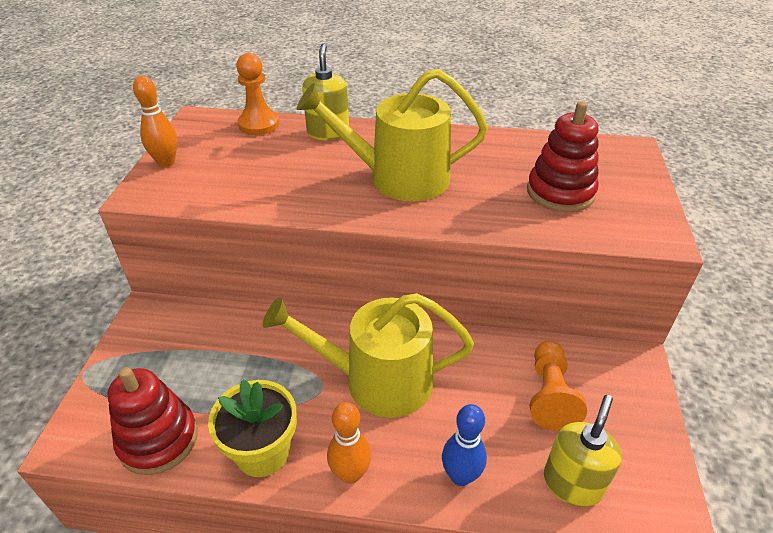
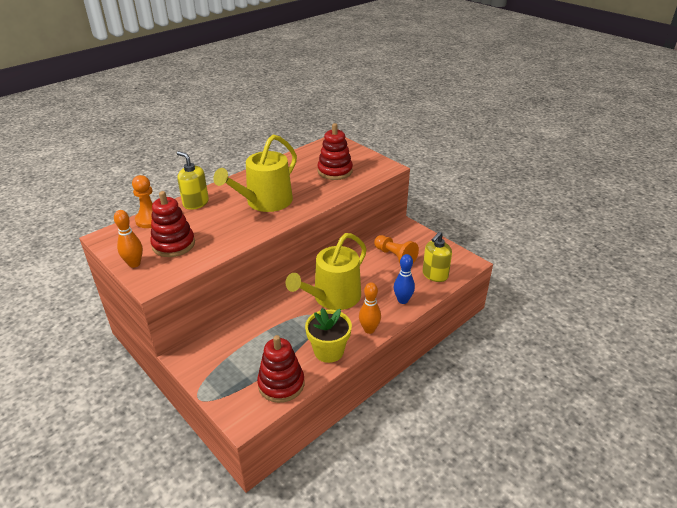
camera: 50 degrees left, 5 degrees down
yellow soap dispenser [544,395,622,507] -> yellow soap dispenser turned 120 degrees counterclockwise [422,232,452,282]
none -> red stacking toy [150,191,195,257]

